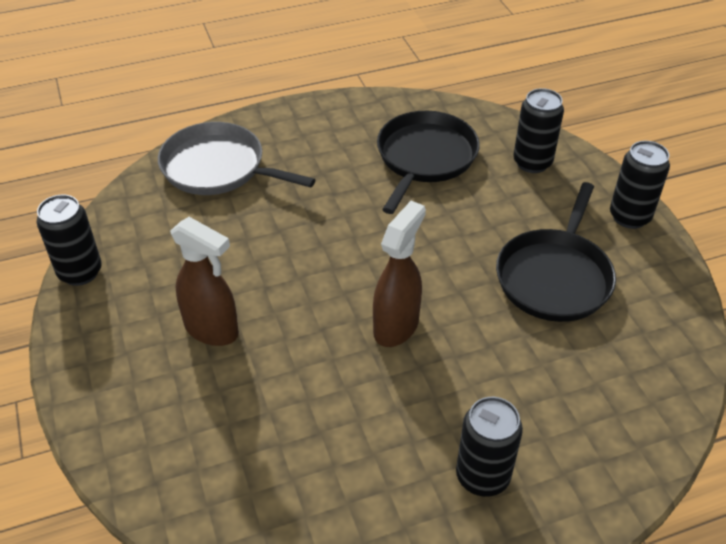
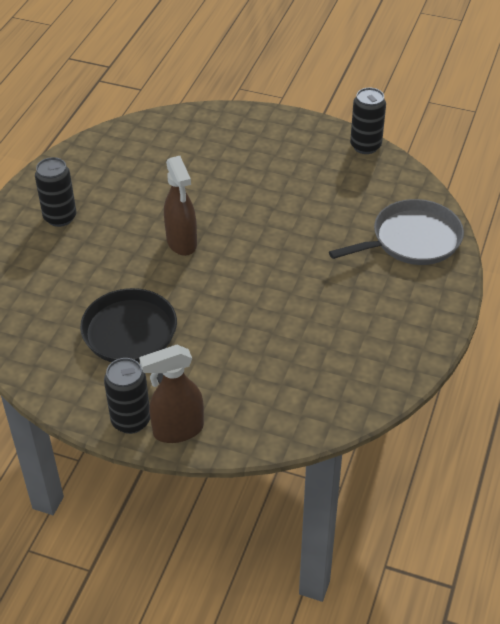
camera: 130 degrees right, 0 degrees up
brown spray bottle [170,217,239,346] -> brown spray bottle moved to [139,345,204,443]
black pan [377,111,480,214] -> none
black can [513,88,564,173] -> none

